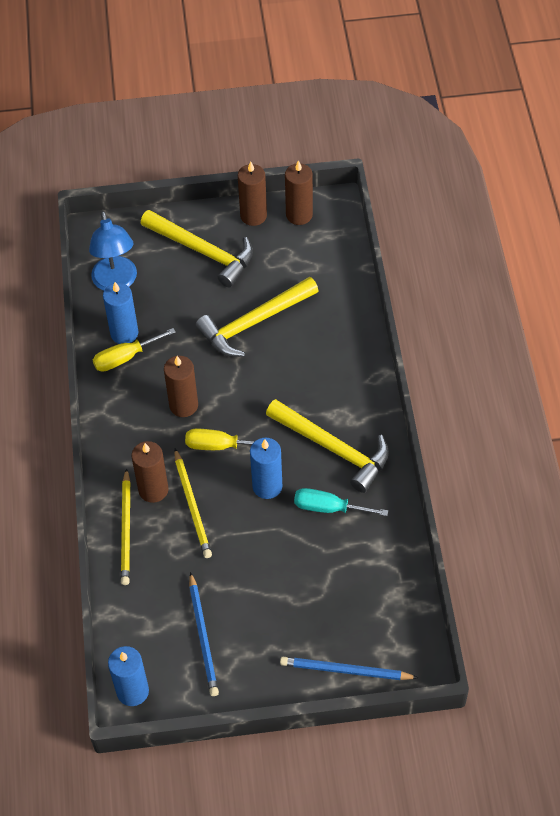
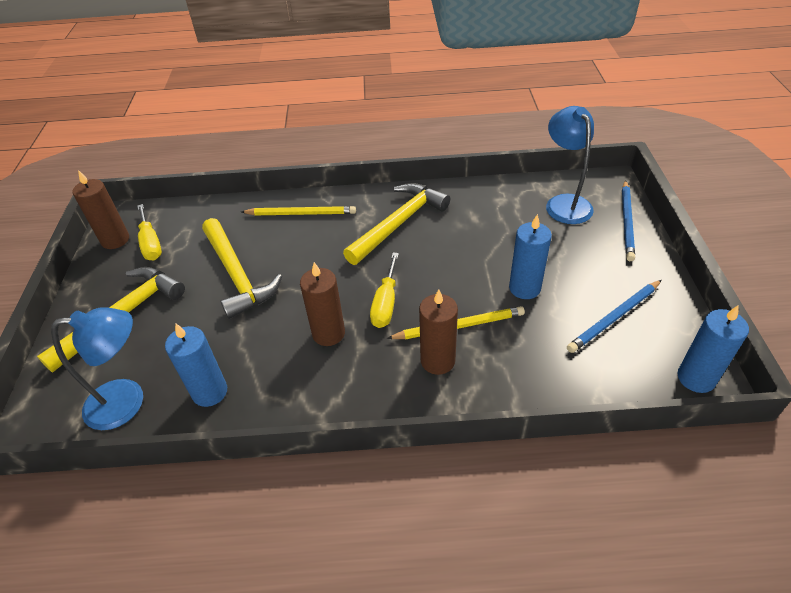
camera: 85 degrees left, 10 degrees down
yellow screwdriver [93,328,176,372] -> yellow screwdriver moved to [137,204,162,261]
yellow pencil [121,468,130,585] -> yellow pencil moved to [242,206,356,215]
blue pencil [189,572,219,696] -> blue pencil turned 150 degrees clockwise [567,280,661,353]
brown candle [238,161,267,226] -> none
blue candle [250,438,282,499] -> blue candle moved to [509,214,552,299]
turquoise screwdriver [294,488,388,516] -> none
none -> blue lamp [546,106,594,224]

